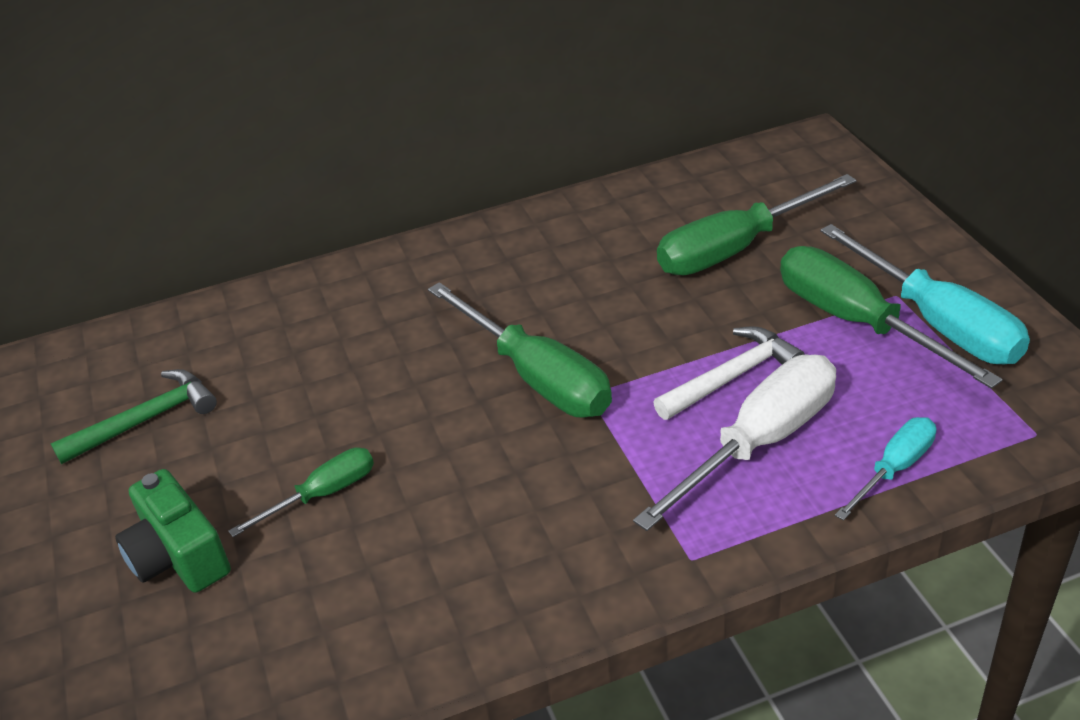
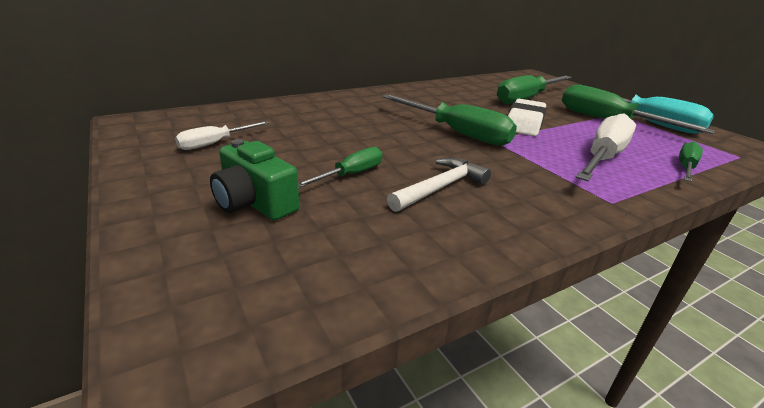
camera: 15 degrees left, 10 degrees down
green hammer [50,369,217,464] -> white screwdriver [175,121,269,150]
white hammer [653,326,805,420] -> white hammer moved to [387,158,491,212]
turquoise screwdriver [835,417,936,521] -> green screwdriver [679,142,703,182]
none -> white eraser [508,99,546,136]

